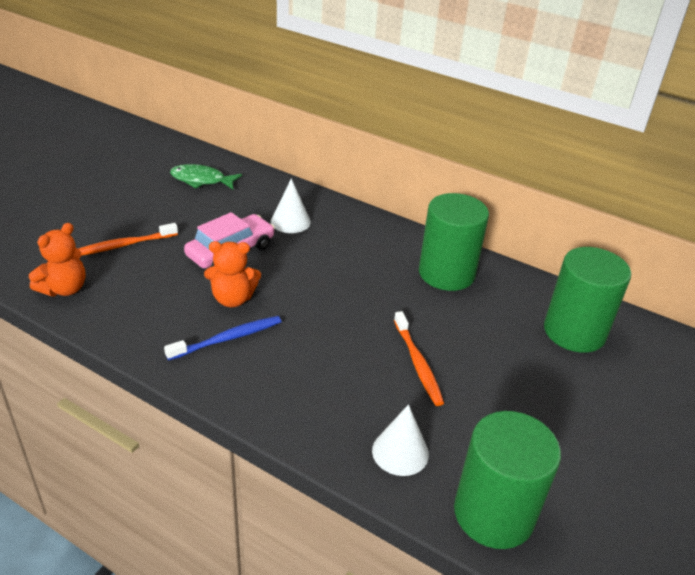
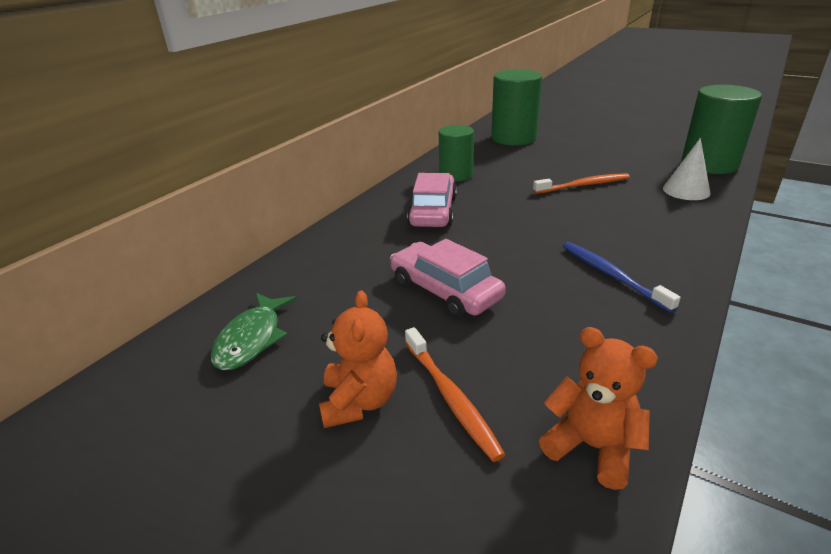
camera: 85 degrees left, 5 degrees down
orange teddy bear [204,241,261,307] -> orange teddy bear moved to [319,291,397,428]
white cone [271,179,311,233] -> none
green cylinder [419,193,489,291] -> green cylinder [439,125,474,182], size x0.65
none -> pink car [407,173,457,227]

